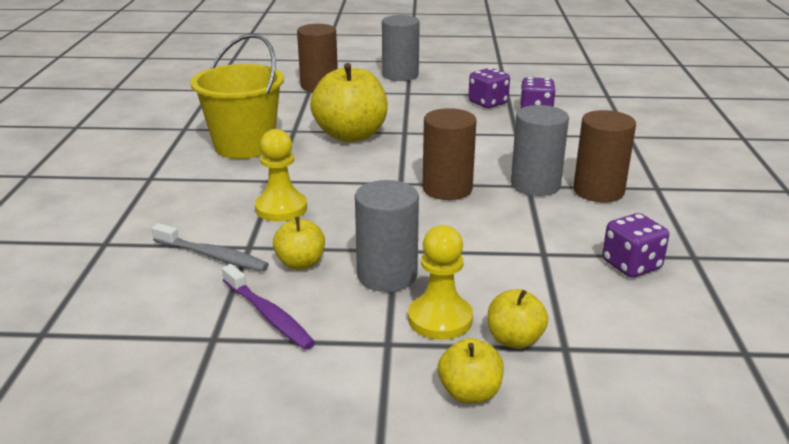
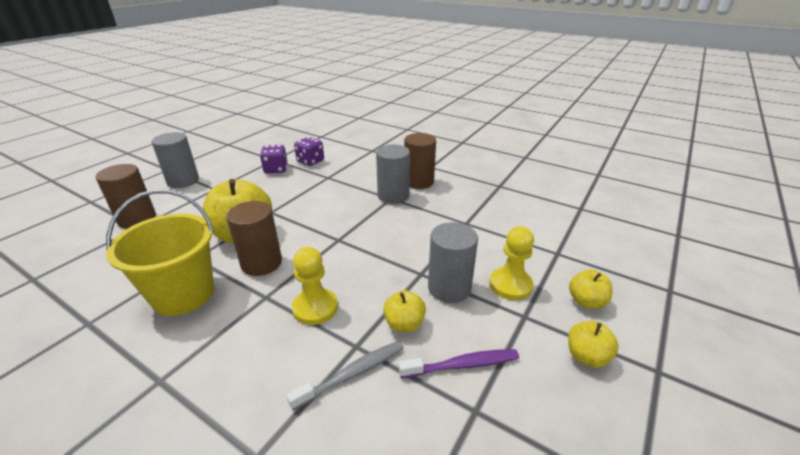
camera: 60 degrees left, 5 degrees up
brown cylinder [422,108,476,200] -> brown cylinder moved to [226,201,282,276]
yellow apple [488,289,548,349] -> yellow apple moved to [568,321,619,368]
purple dice [602,213,669,278] -> none

